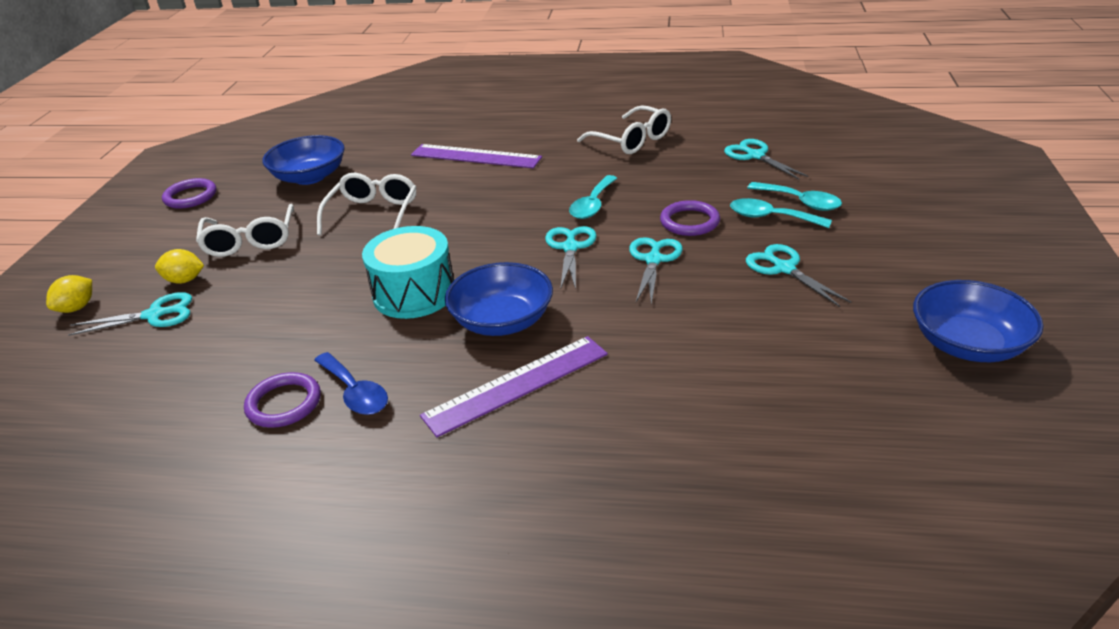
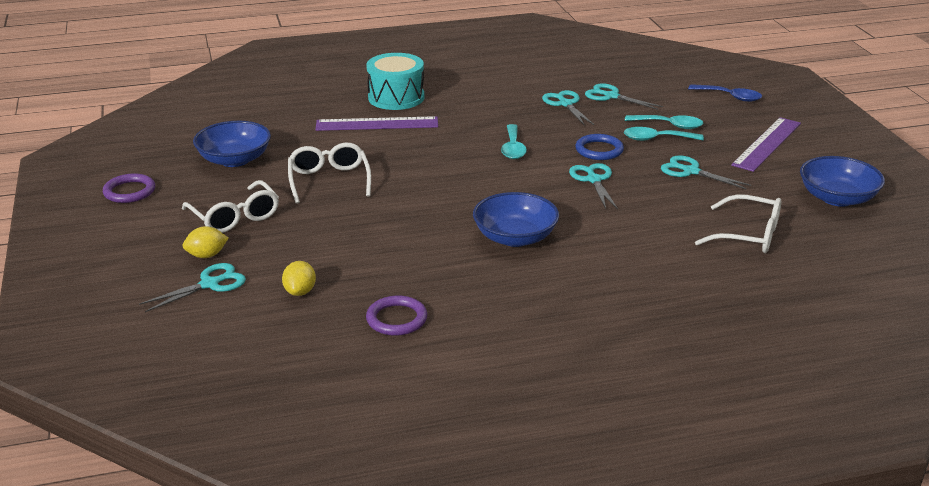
camera: 25 degrees left, 5 degrees down
yellow lemon [46,275,92,313] -> yellow lemon moved to [282,261,316,296]
blue spoon [314,352,388,415] -> blue spoon moved to [688,84,762,102]
turquoise drum [362,226,454,319] -> turquoise drum moved to [366,53,424,110]
purple ruler [420,336,608,437] -> purple ruler moved to [731,117,801,172]
turquoise scissors [545,226,597,289] -> turquoise scissors moved to [542,90,594,126]
white glasses [577,105,671,154] -> white glasses moved to [695,194,781,253]
purple ring [660,200,720,236] -> blue ring [575,134,624,160]

